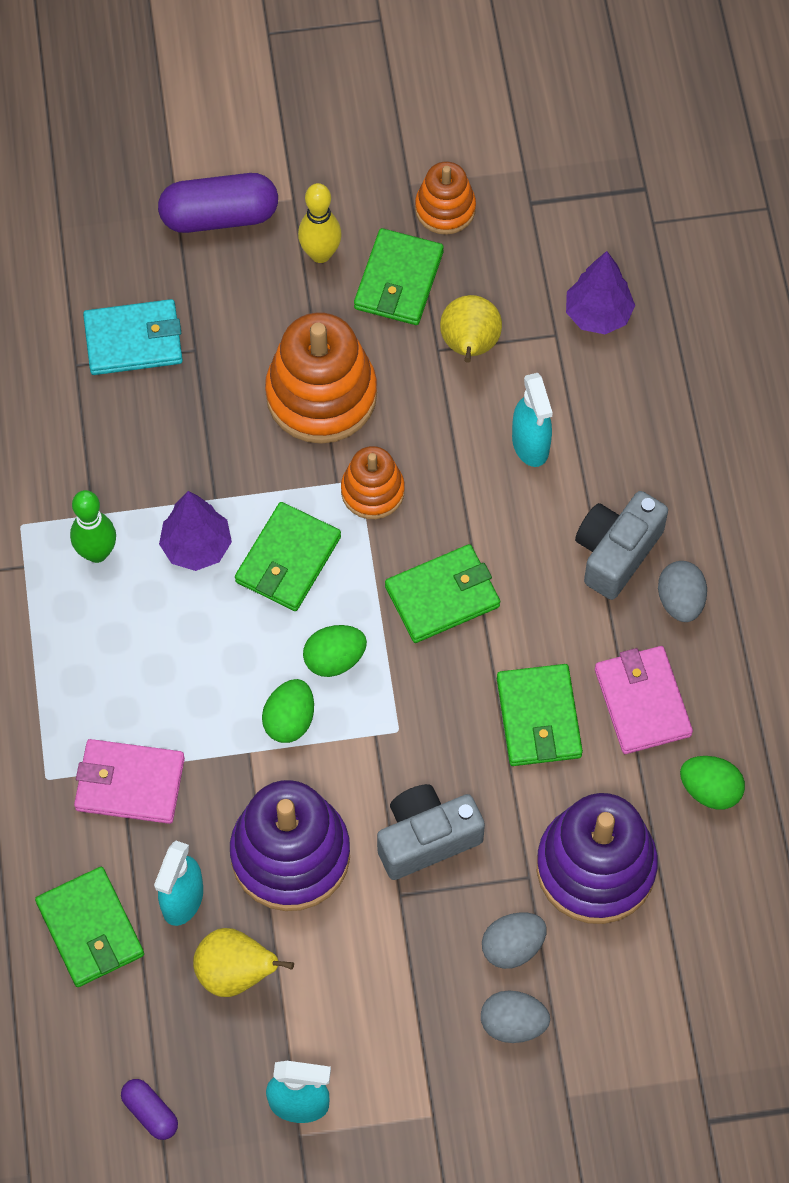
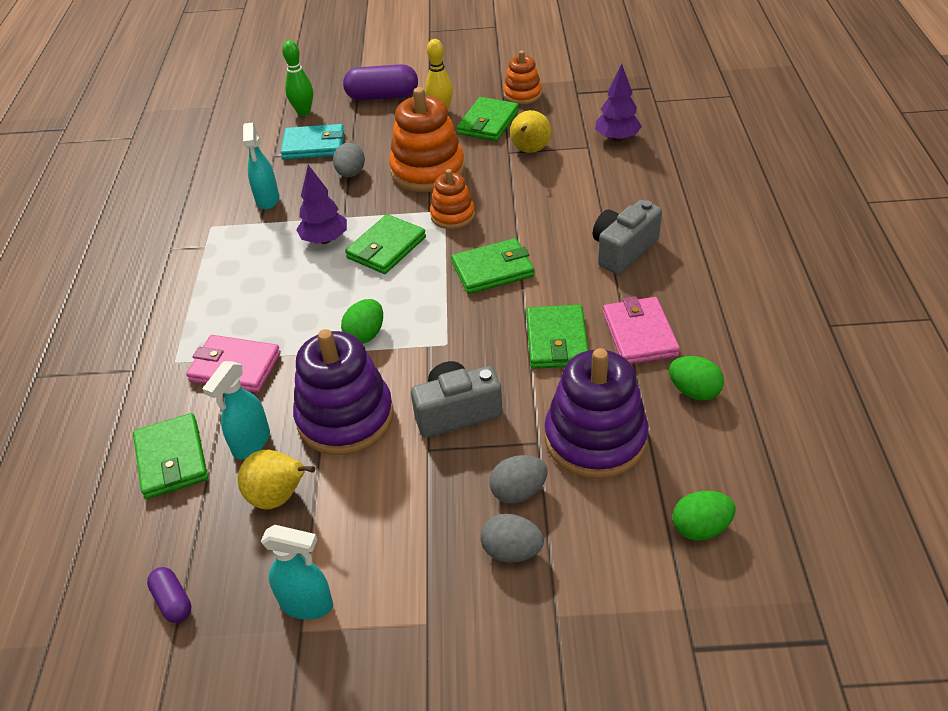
camera: 10 degrees right, 20 degrees down
green bowling pin [70,490,116,563] -> green bowling pin moved to [282,40,313,116]
green egg [303,625,367,677] -> green egg moved to [673,491,736,541]
turquoise spray bottle [512,373,553,467] -> turquoise spray bottle moved to [243,122,279,210]
grey egg [658,561,707,622] -> grey egg moved to [333,143,365,177]

